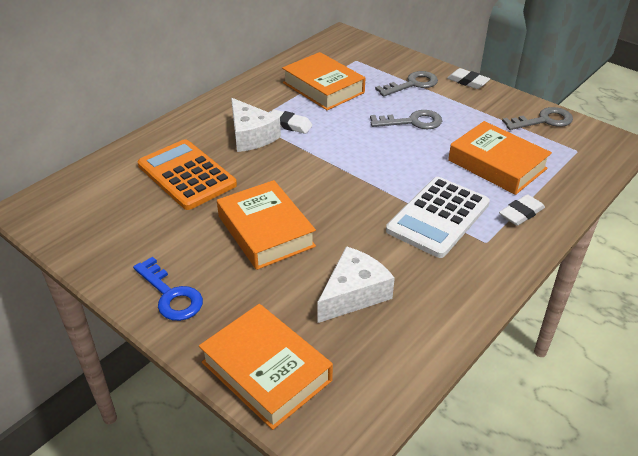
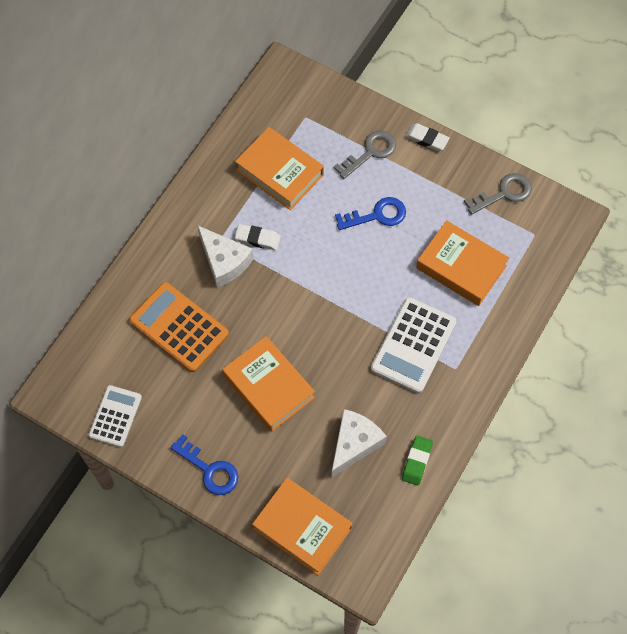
camera: 10 degrees left, 25 degrees up
grey key [370,110,442,129] -> blue key [335,197,406,230]
white eraser [499,194,545,226] -> none
none -> white calculator [89,385,142,447]
none -> green eraser [402,435,433,485]

